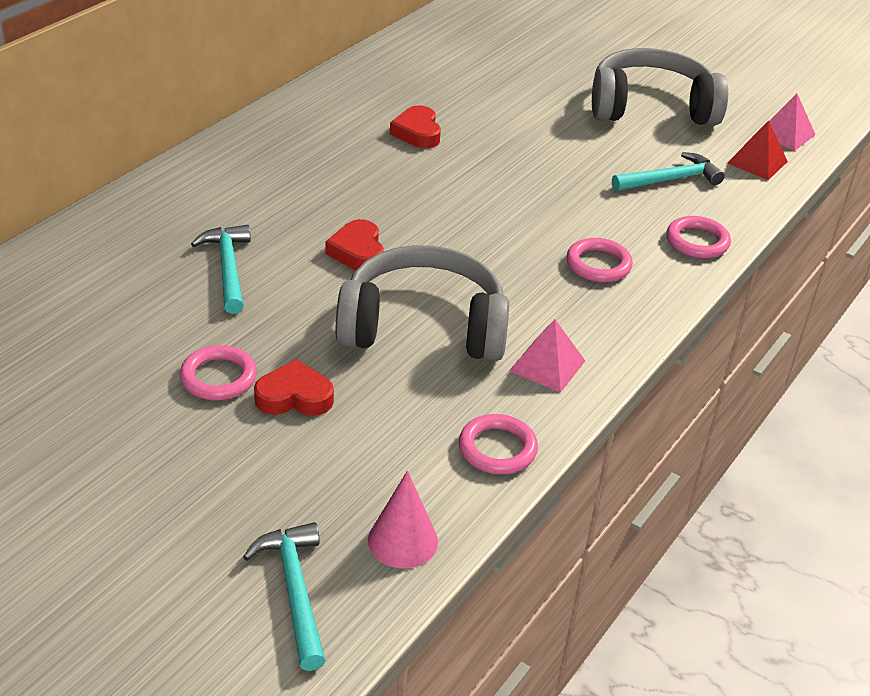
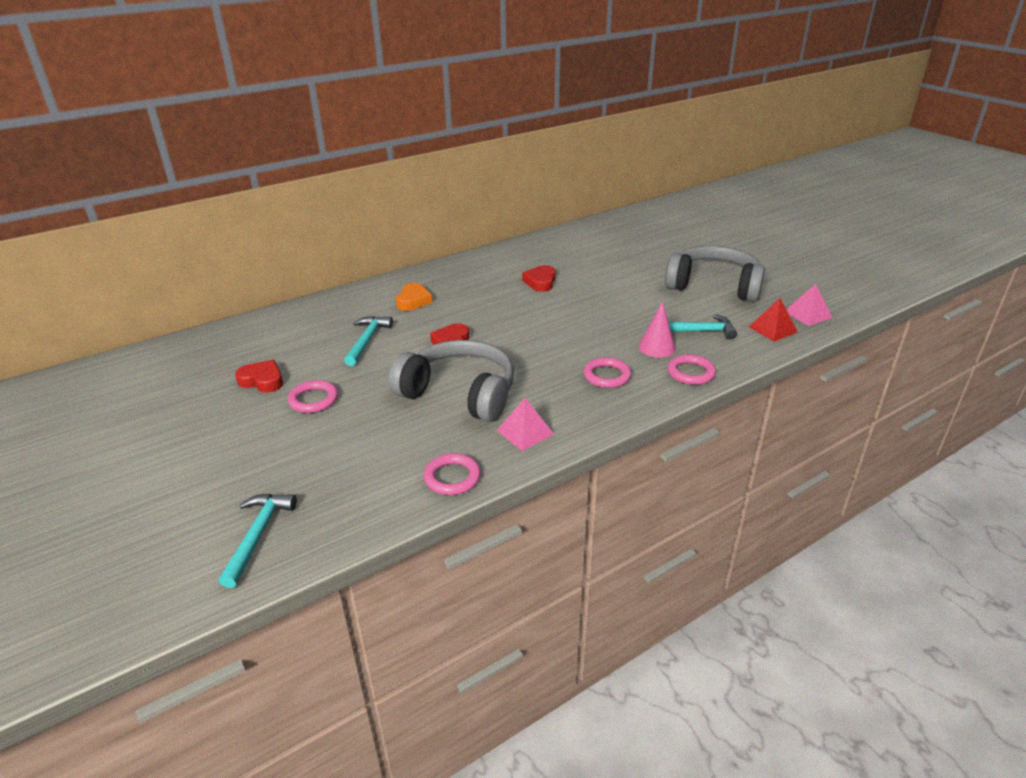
camera: 25 degrees right, 5 degrees down
red heart [254,359,334,416] -> red heart moved to [235,360,283,393]
pink cone [368,471,438,568] -> pink cone moved to [639,301,676,358]
none -> orange heart [396,283,432,311]

